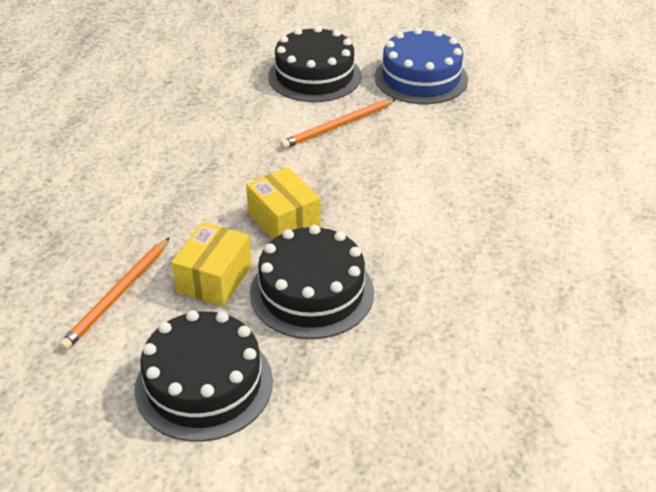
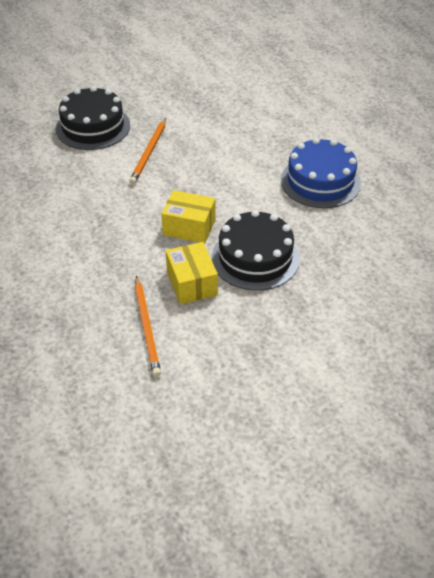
camera: 40 degrees left, 5 degrees up
black cake [135,310,273,442] -> none
blue cake [375,28,468,104] -> blue cake moved to [281,138,361,208]

